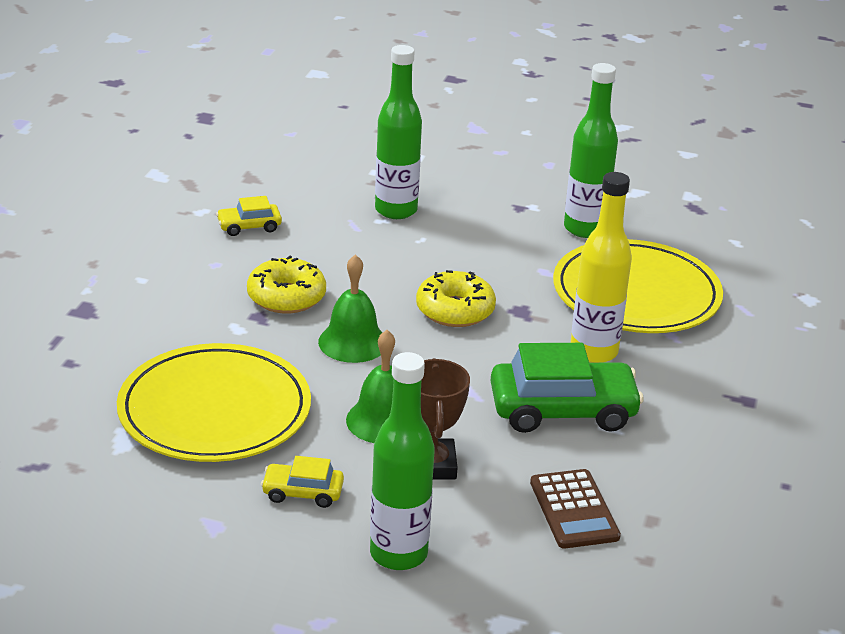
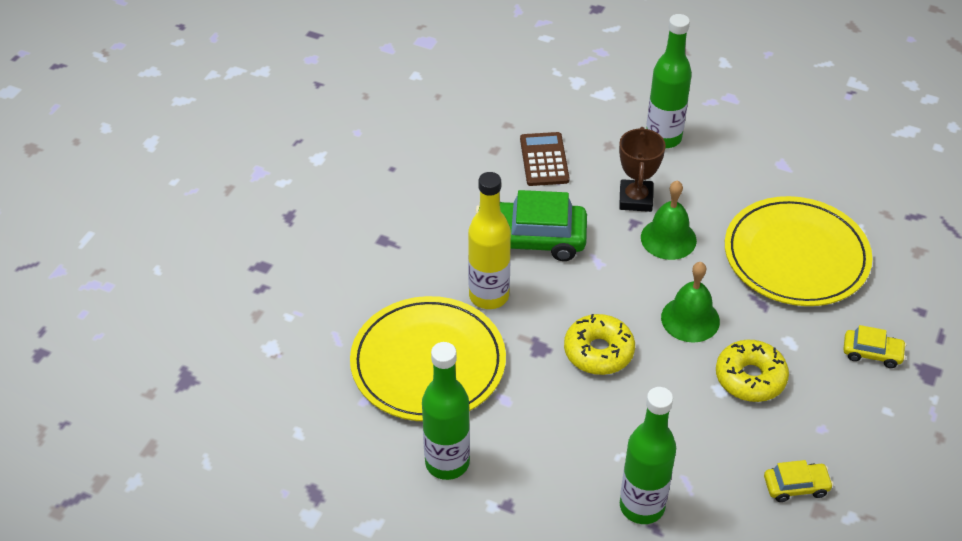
camera: 170 degrees left, 15 degrees up
yellow car [261,456,344,508] -> yellow car moved to [843,325,906,368]

